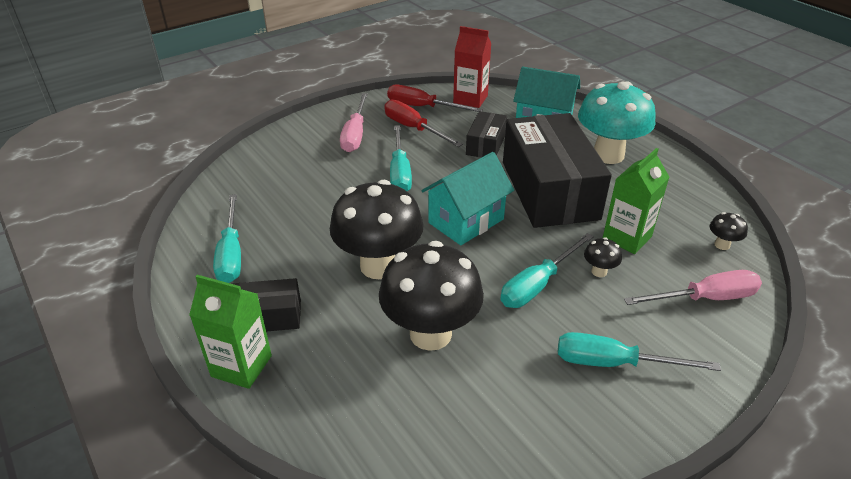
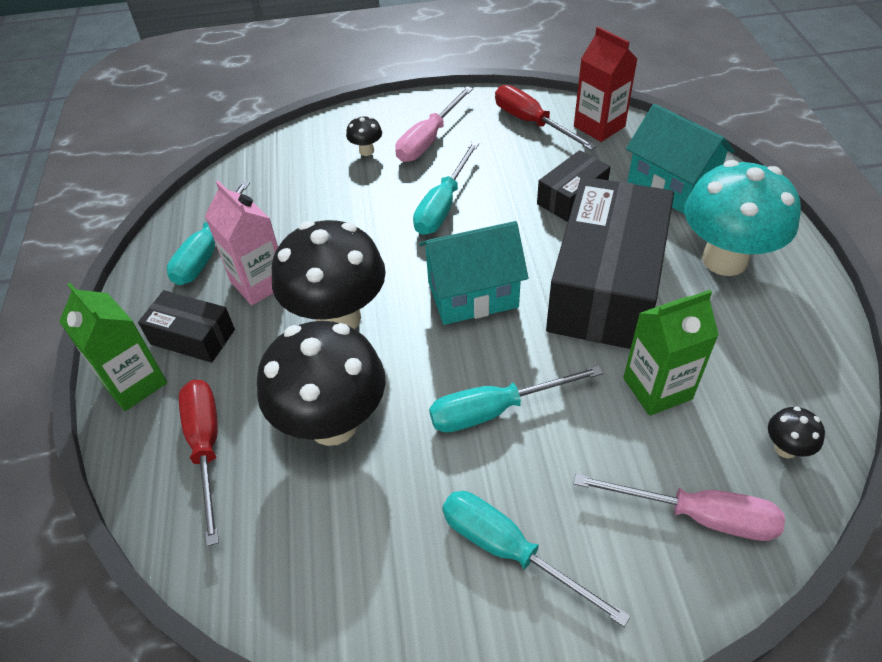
camera: 30 degrees right, 10 degrees up
red screwdriver [384,99,463,147] -> red screwdriver moved to [179,380,219,546]
black mushroom [584,237,622,277] -> black mushroom moved to [346,116,382,156]
none -> pink carton [205,181,278,305]

